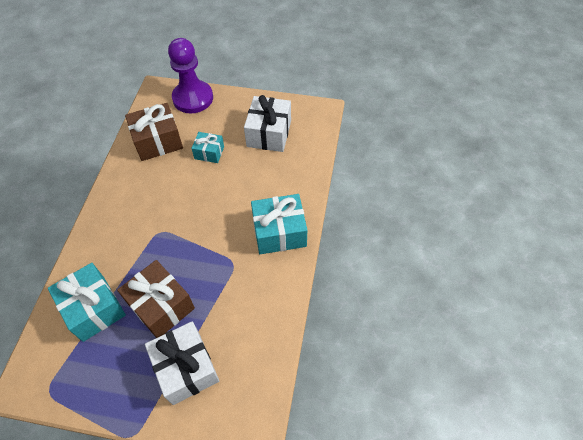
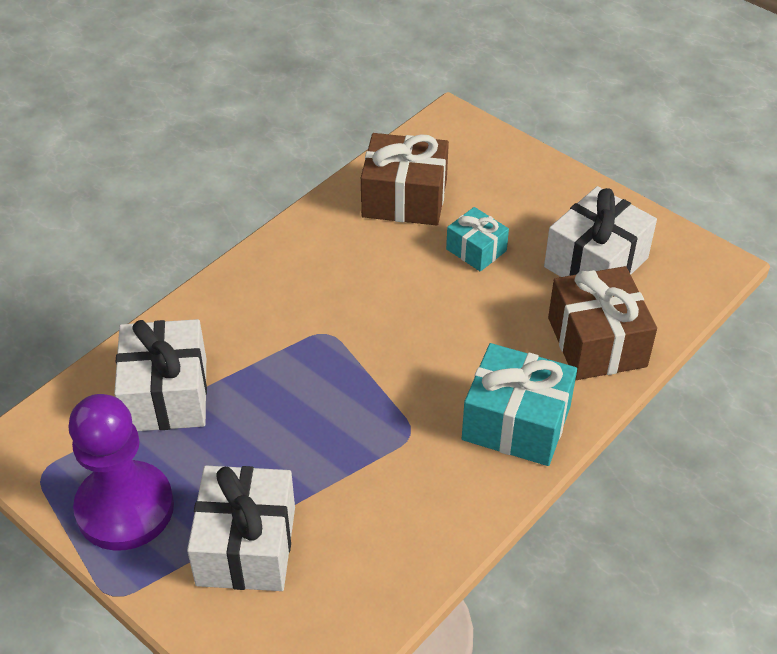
camera: 30 degrees right, 10 degrees down
turquoise gift [48,263,126,342] -> white gift [114,319,207,431]
brown gift [117,260,195,338] -> brown gift moved to [548,266,657,380]
purple pawn [168,38,213,113] -> purple pawn moved to [69,394,174,551]

